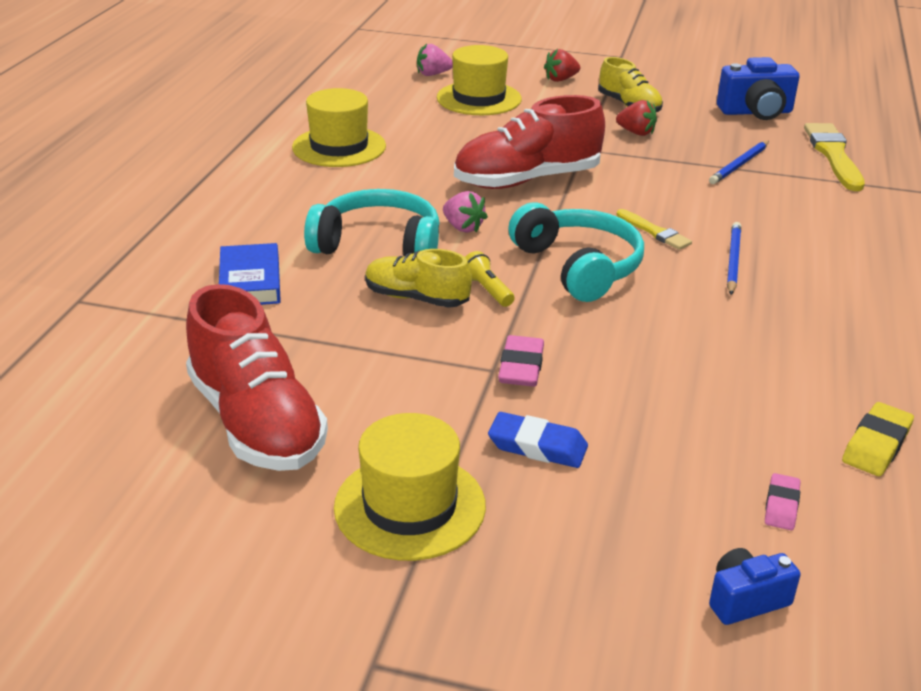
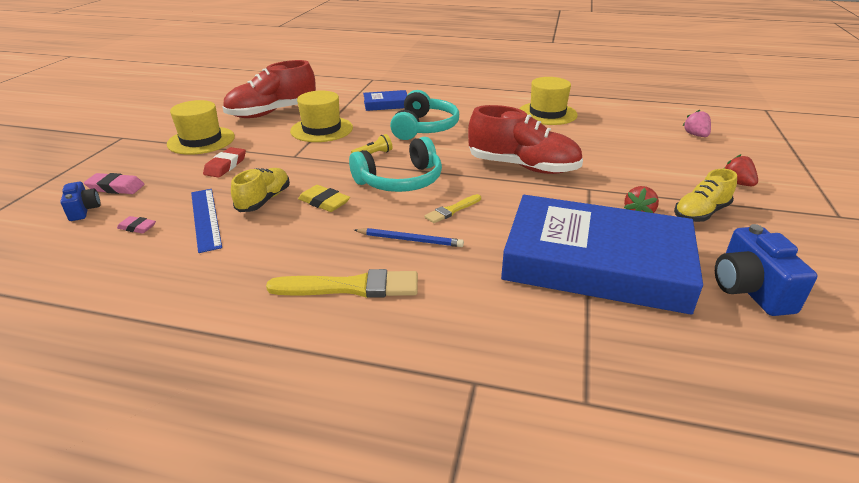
camera: 90 degrees right, 0 degrees up
yellow shoe [365,249,472,308] -> yellow shoe moved to [231,168,290,212]
yellow hat [437,45,522,115] -> yellow hat moved to [290,90,353,142]
pink strawberry [443,191,488,233] -> none
red shoe [454,95,605,189] -> red shoe turned 135 degrees clockwise [468,105,583,174]
blue eraser [488,412,588,468] -> red eraser [203,147,246,178]
pink eraser [498,335,544,387] -> pink eraser moved to [84,173,144,194]
blue pencil [709,141,769,184] -> blue book [501,195,703,315]
yellow brush [804,123,865,191] -> yellow brush moved to [266,269,418,298]
yellow eraser [842,402,914,476] -> yellow eraser moved to [298,185,350,212]
none -> blue ruler [191,189,222,253]

